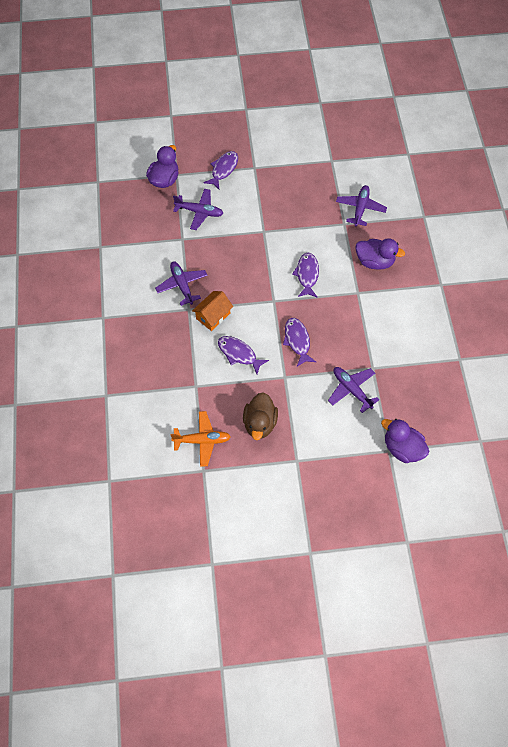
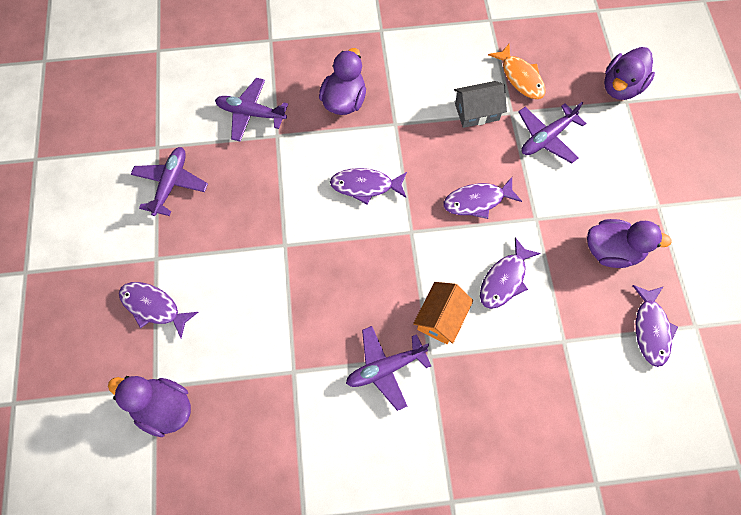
camera: 90 degrees left, 5 degrees up
orange plane [170,411,231,467] -> purple fish [632,285,678,367]
purple plane [173,189,224,230] -> purple plane moved to [131,147,208,216]
orange house [192,291,233,331] -> orange house turned 75 degrees clockwise [413,282,473,344]
brown duck [243,392,278,440] -> purple duck [587,219,672,268]
none -> grey house [454,81,507,128]
none -> orange fish [488,44,546,99]

